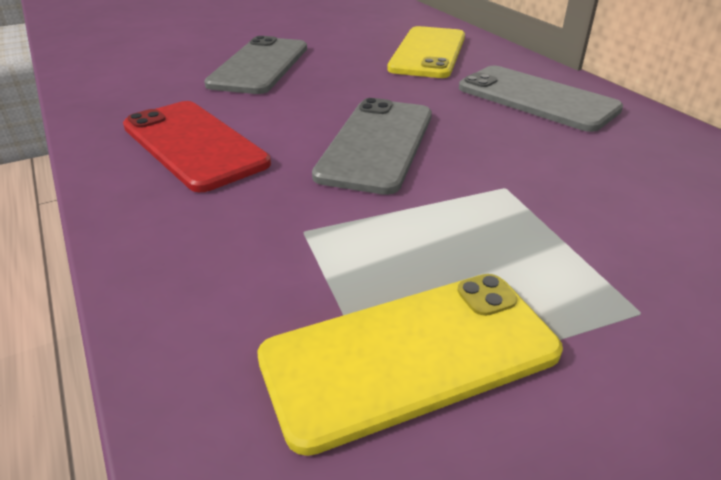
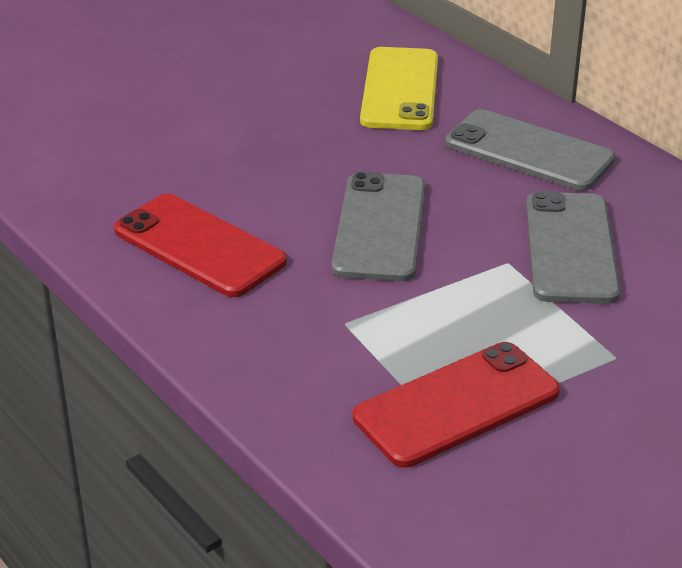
camera: 10 degrees left, 0 degrees up
grey phone [204,36,307,94] -> grey phone moved to [526,191,620,304]
yellow phone [257,274,563,456] -> red phone [353,342,560,467]

